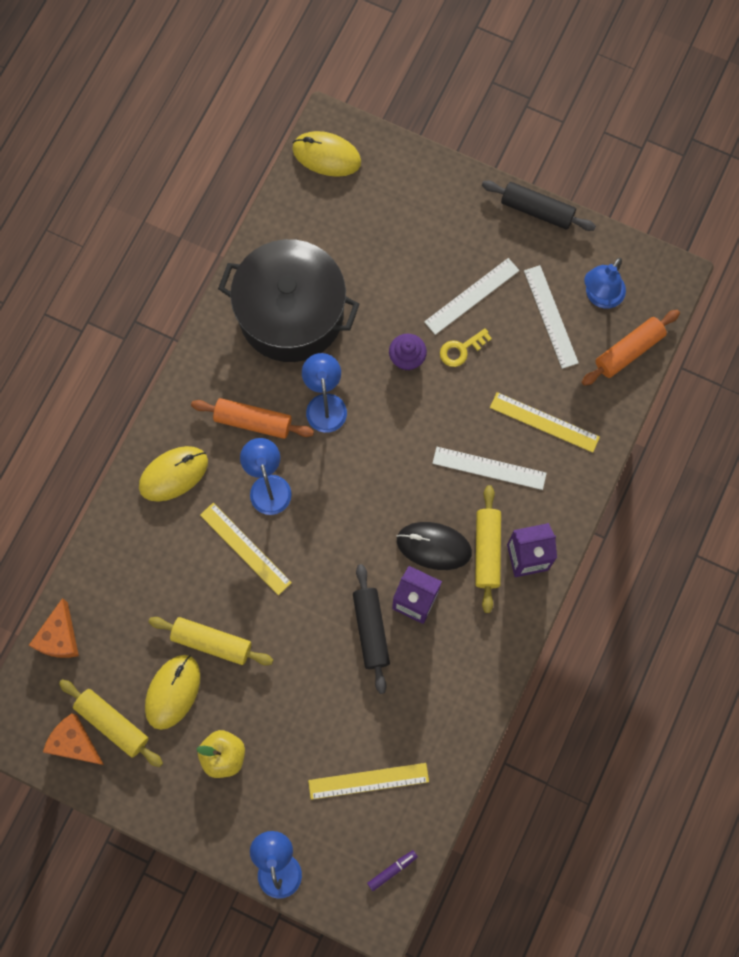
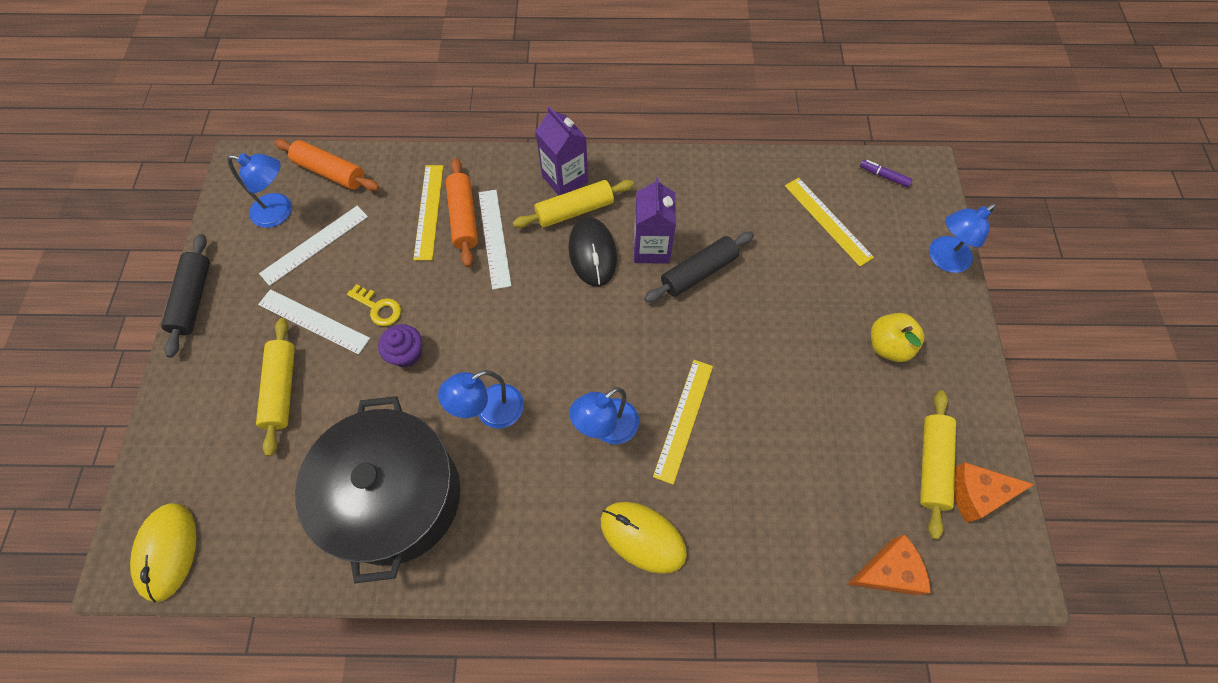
camera: 115 degrees left, 10 degrees down
orange cheese [43,714,104,765] -> orange cheese turned 75 degrees clockwise [954,462,1035,523]
yellow mouse [145,655,200,730] -> none
yellow rolling pin [149,617,273,665] -> yellow rolling pin moved to [256,318,295,456]
orange rolling pin [191,398,314,439] -> orange rolling pin moved to [446,158,478,267]

